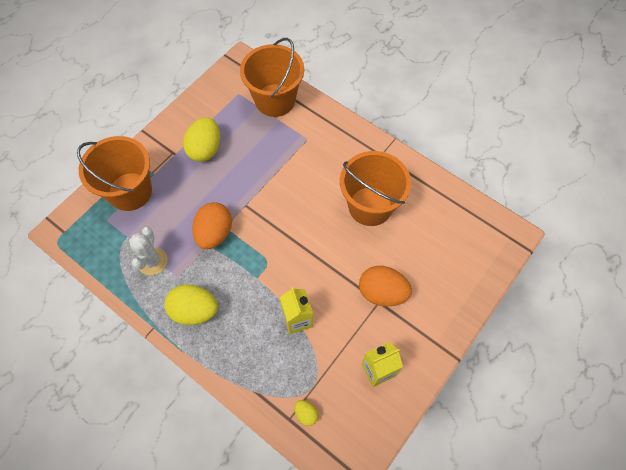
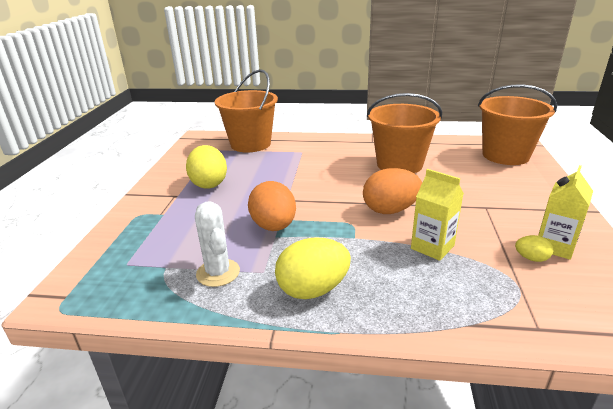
camera: 30 degrees left, 35 degrees down
orange bucket [77,136,152,211] -> orange bucket moved to [478,85,557,165]
yellow egg [295,400,318,426] -> yellow egg moved to [515,235,553,262]
orange egg [359,266,412,306] -> orange egg moved to [363,168,422,214]

